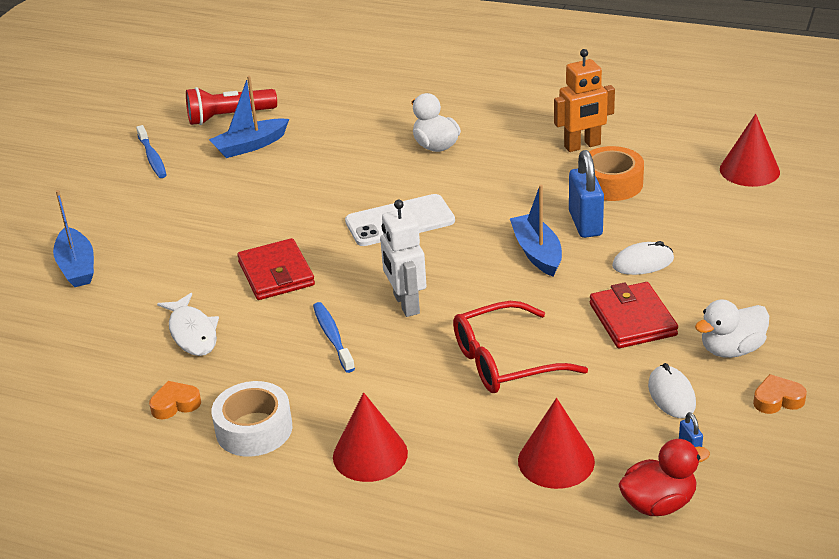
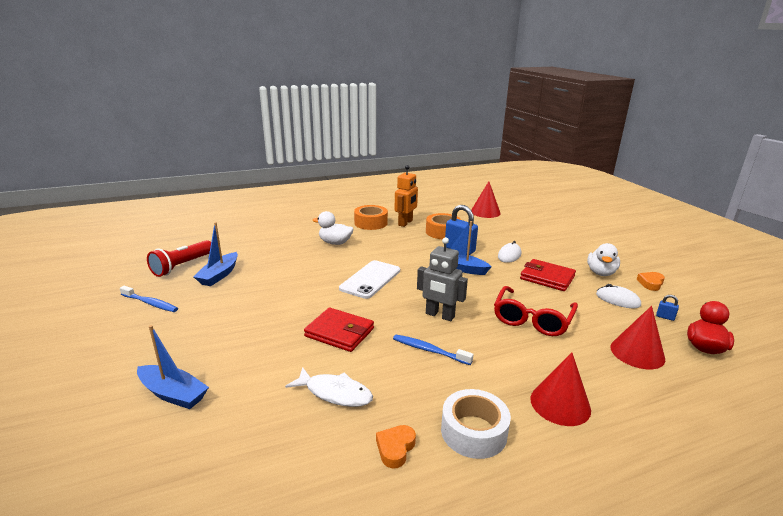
camera: 45 degrees left, 10 degrees down
white robot [380,200,426,317] -> grey robot [417,237,468,321]
none -> orange tape [354,205,388,230]

